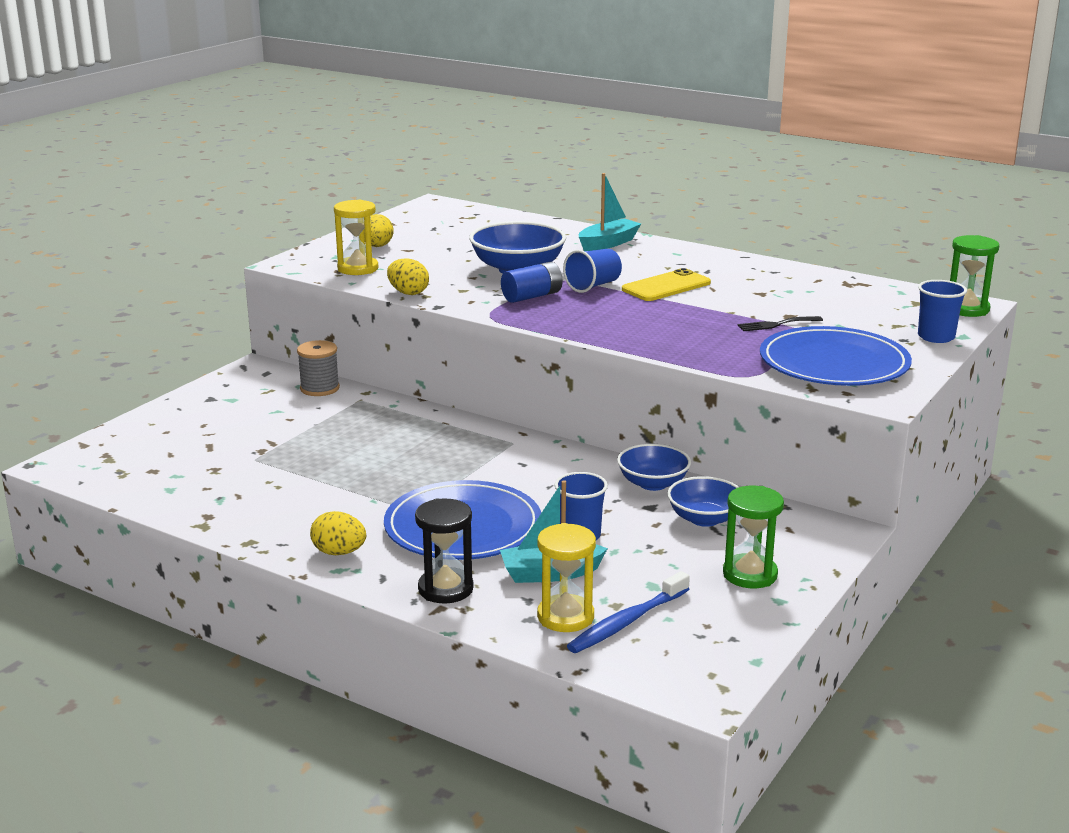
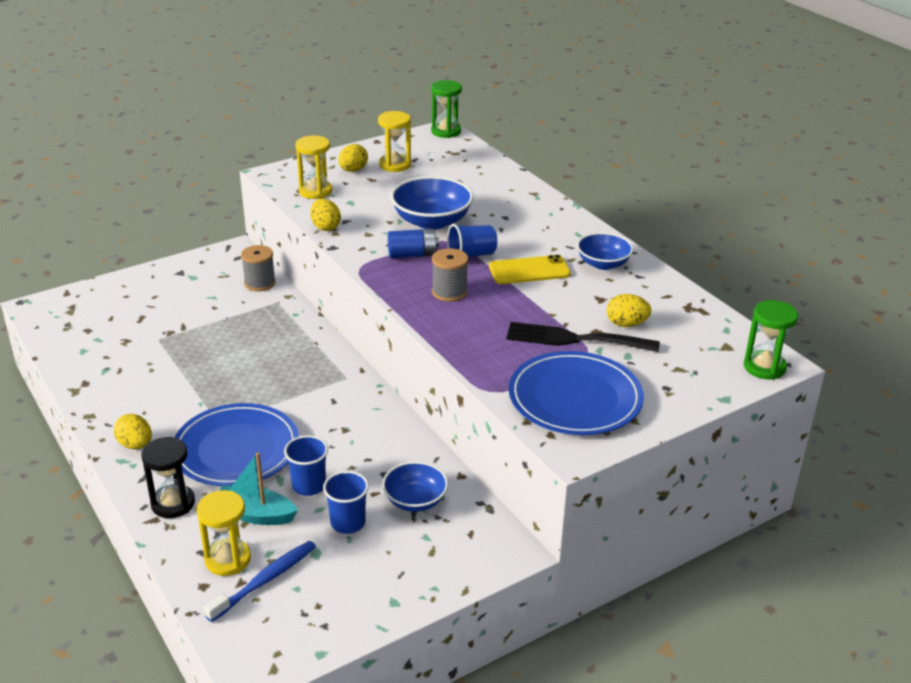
camera: 25 degrees right, 10 degrees up
blue toothbrush [567,571,690,653] -> blue toothbrush turned 150 degrees clockwise [204,541,316,622]
turquoise boat [579,173,641,251] -> none
blue bowl [617,444,691,491] -> blue bowl moved to [577,232,633,270]
green hourglass [723,486,784,588] -> green hourglass moved to [431,80,462,138]
black fork [737,316,823,331] -> black fork [506,322,660,352], size x1.93
blue cup [918,280,967,343] -> blue cup moved to [323,471,369,534]
none -> yellow hourglass [378,111,411,172]
none -> grey spool [432,248,468,302]
none -> yellow egg [607,294,651,327]

